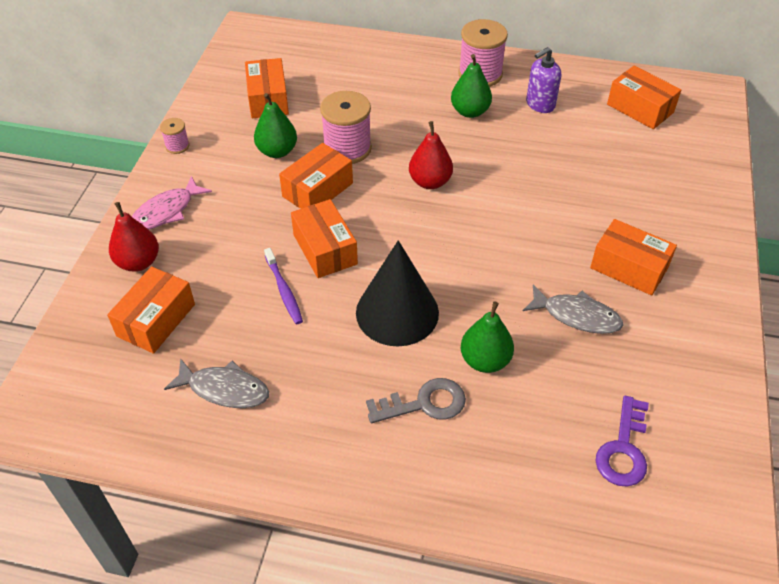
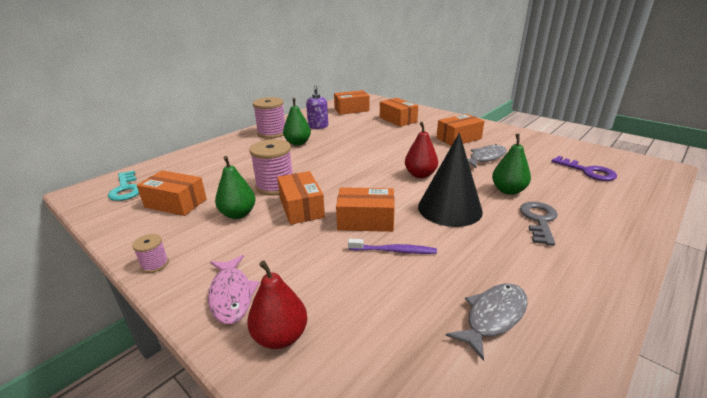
camera: 60 degrees left, 20 degrees down
orange box [107,267,195,354] -> orange box moved to [380,98,418,127]
red pear [409,121,453,189] -> red pear moved to [405,122,438,178]
none -> turquoise key [108,171,139,201]

